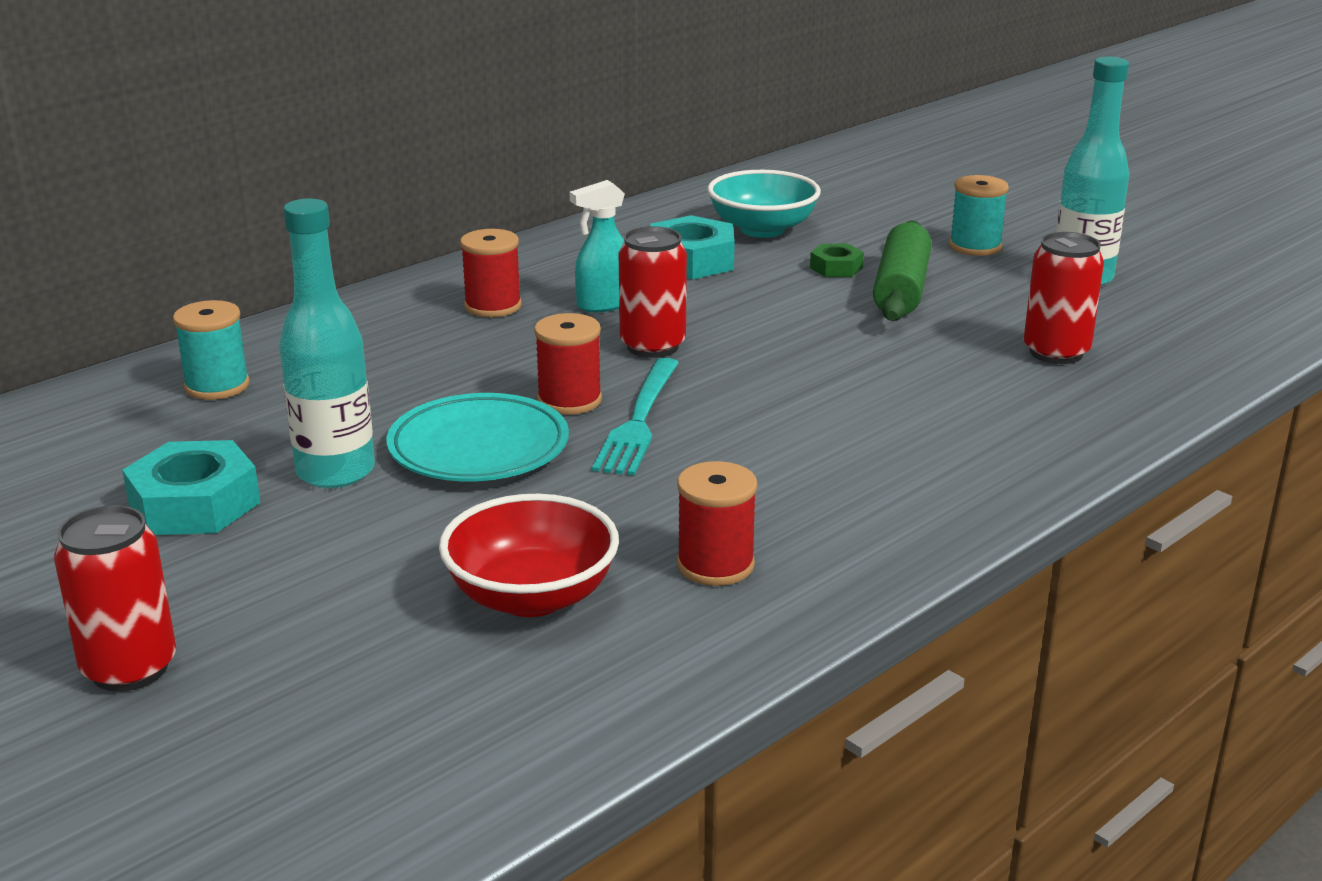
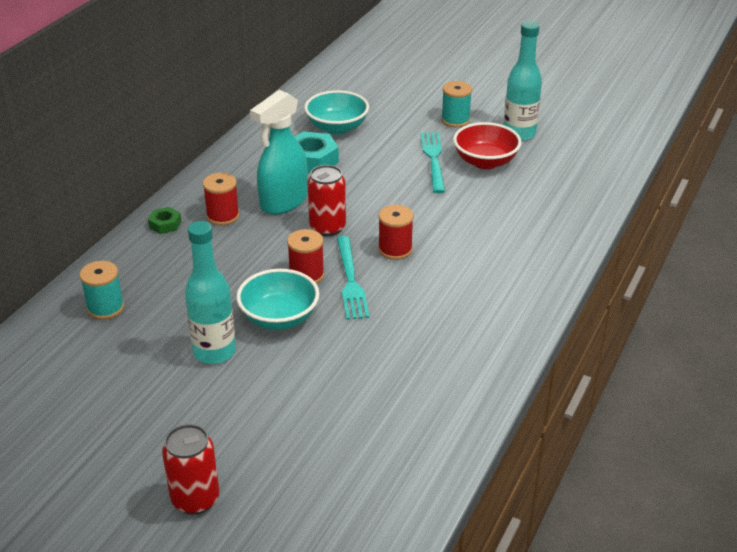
camera: 20 degrees left, 10 degrees up
turquoise nut [122,440,260,535] -> none
turquoise plate [386,393,569,481] -> turquoise bowl [236,269,319,330]
red bowl [439,494,619,617] -> red bowl moved to [453,122,522,169]
turquoise spray bottle [570,180,625,312] -> turquoise spray bottle [250,90,308,215], size x1.68
red spool [677,461,757,586] -> red spool moved to [378,205,414,260]
green nut [810,244,864,277] -> green nut moved to [148,207,181,234]
green rolling pin [873,220,932,321] -> turquoise fork [421,132,445,193]
red can [1024,232,1104,364] -> none

